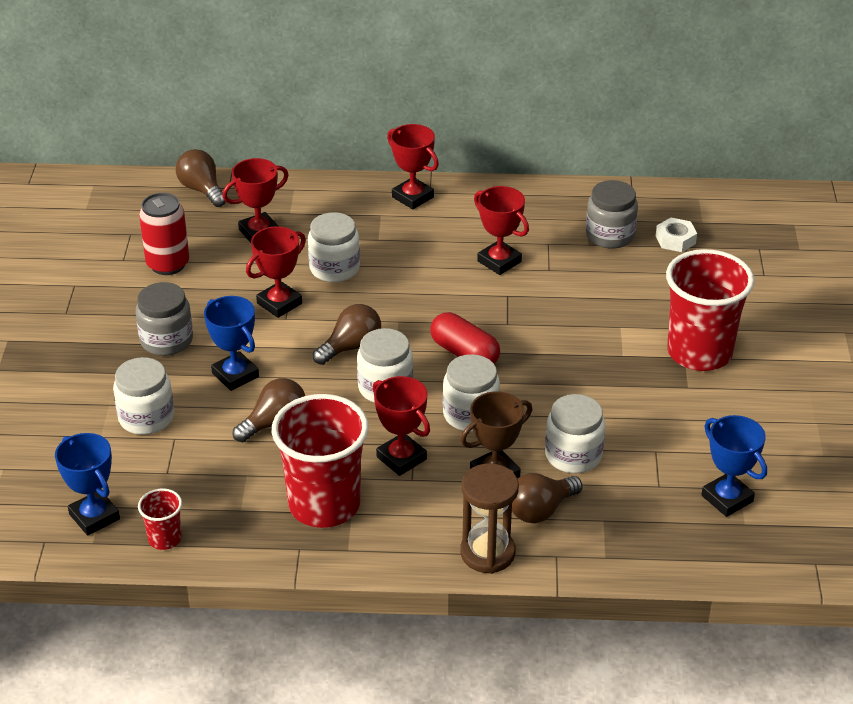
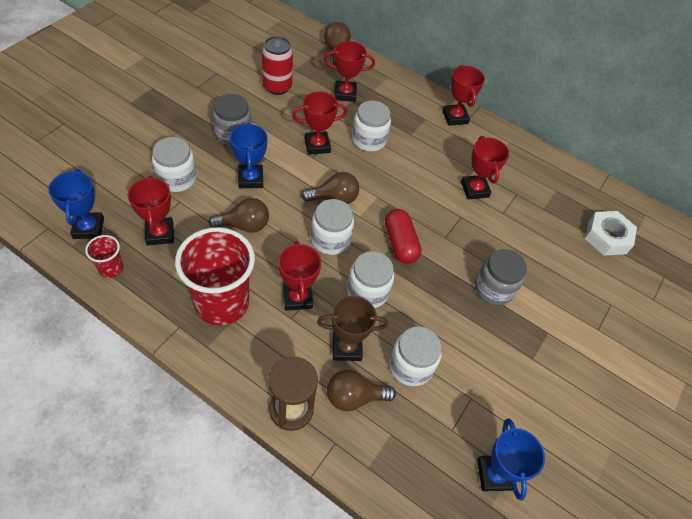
camera: 25 degrees right, 15 degrees up
grey jar [586,180,638,249] -> grey jar moved to [475,249,527,305]
white nut [656,218,697,252] -> white nut [585,211,637,256], size x1.54
red cup [666,249,754,371] -> none
none -> red trophy [128,176,174,245]

